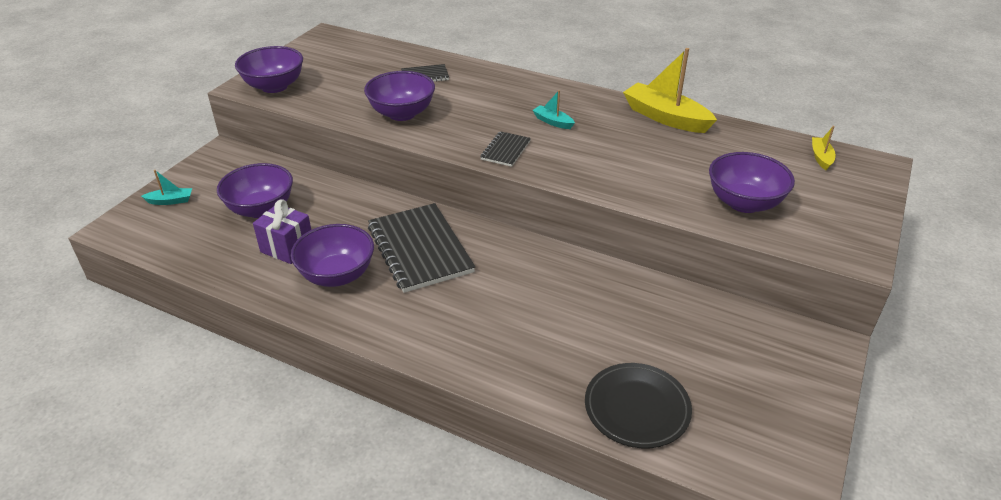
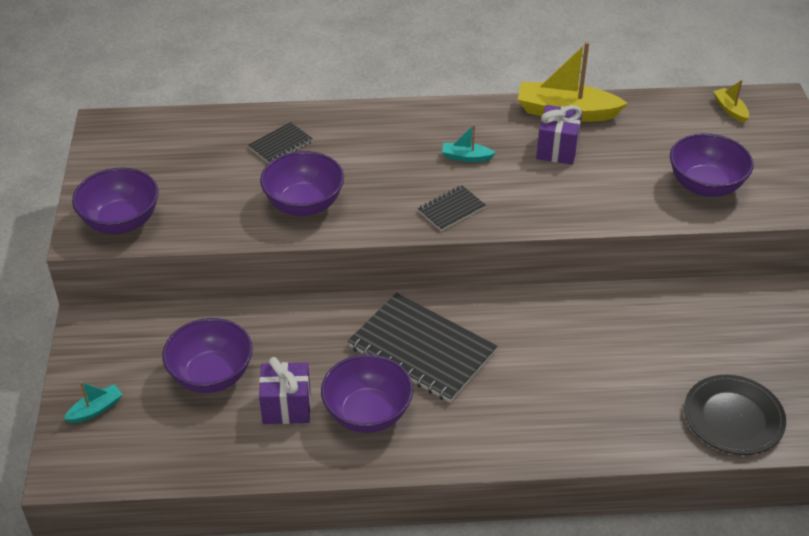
camera: 30 degrees left, 5 degrees up
black notebook [480,131,531,167] -> black notebook turned 60 degrees clockwise [418,185,486,231]
none -> purple gift [536,105,582,165]

